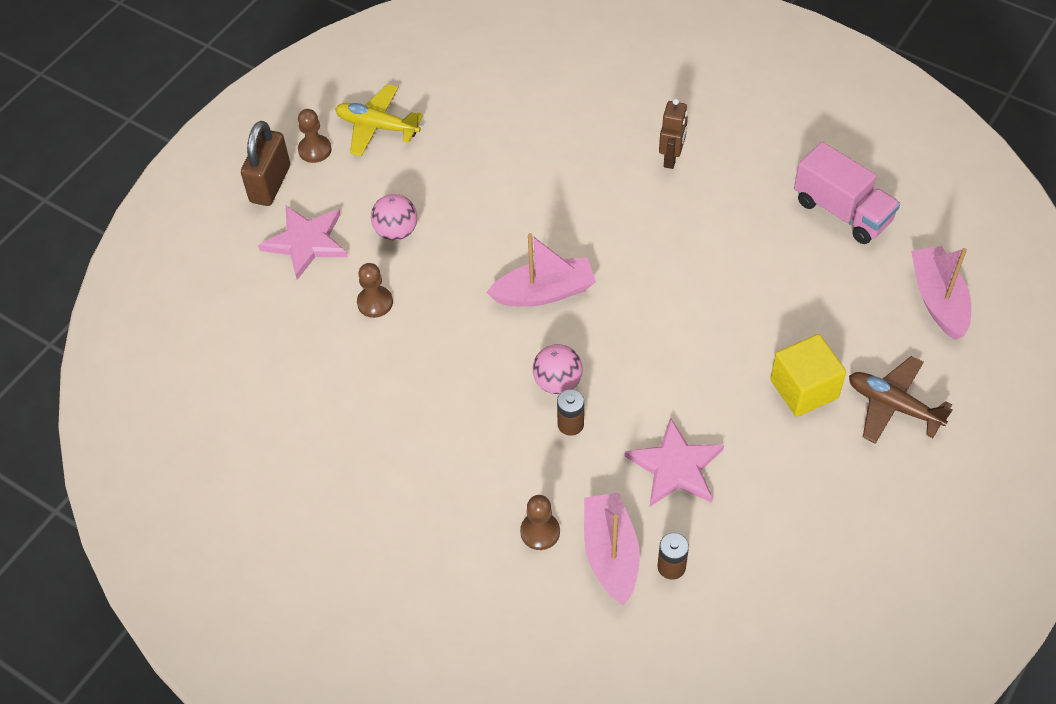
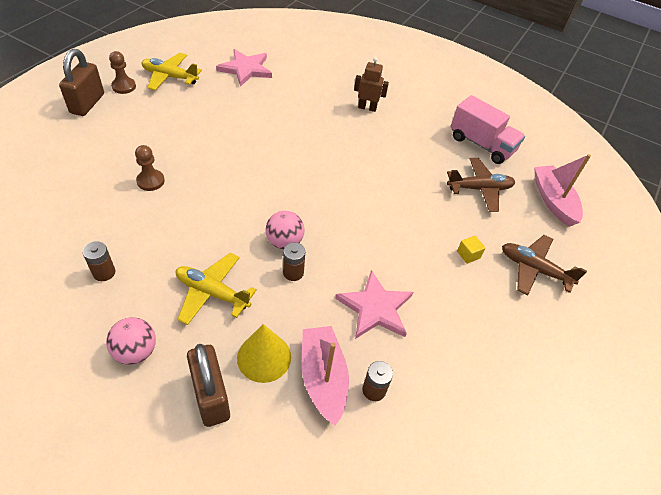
camera: 10 degrees left, 5 degrees down
pink star [258,206,348,280] -> pink star moved to [216,49,272,87]
pink ball [371,194,417,241] -> pink ball moved to [106,317,156,365]
pink boat [486,233,596,307] -> none
brown pawn [520,495,560,550] -> yellow cone [237,324,291,383]
brown robot [659,99,688,169] -> brown robot turned 90 degrees counterclockwise [354,57,389,112]
yellow cube [770,334,846,417] -> yellow cube [457,236,485,264], size x0.46
none -> brown battery [83,241,115,281]
none -> yellow plane [176,253,257,325]
none -> brown padlock [187,344,230,427]
none -> brown plane [447,158,515,212]

